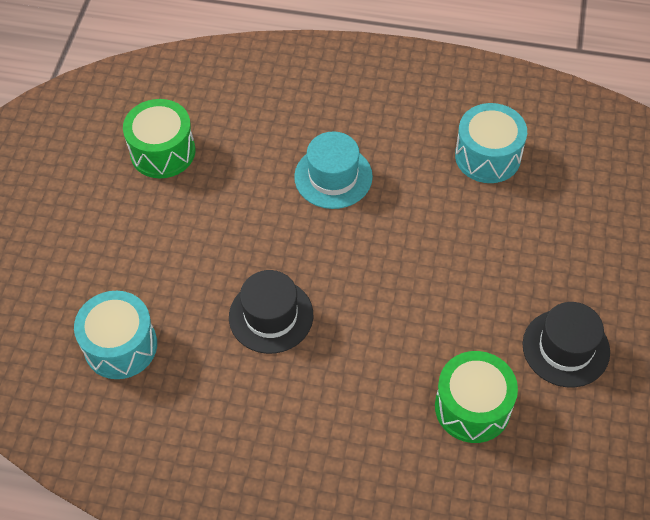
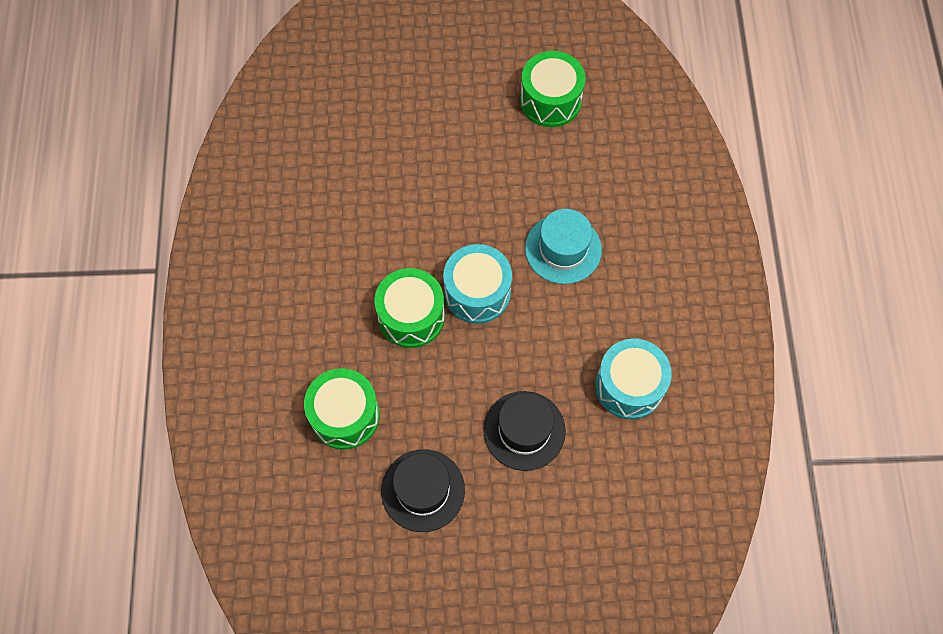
camera: 75 degrees right, 10 degrees up
turquoise drum [74,291,157,379] -> turquoise drum moved to [443,244,512,324]
black hat [229,270,313,354] -> black hat moved to [483,391,566,471]
none -> green drum [374,268,445,348]

